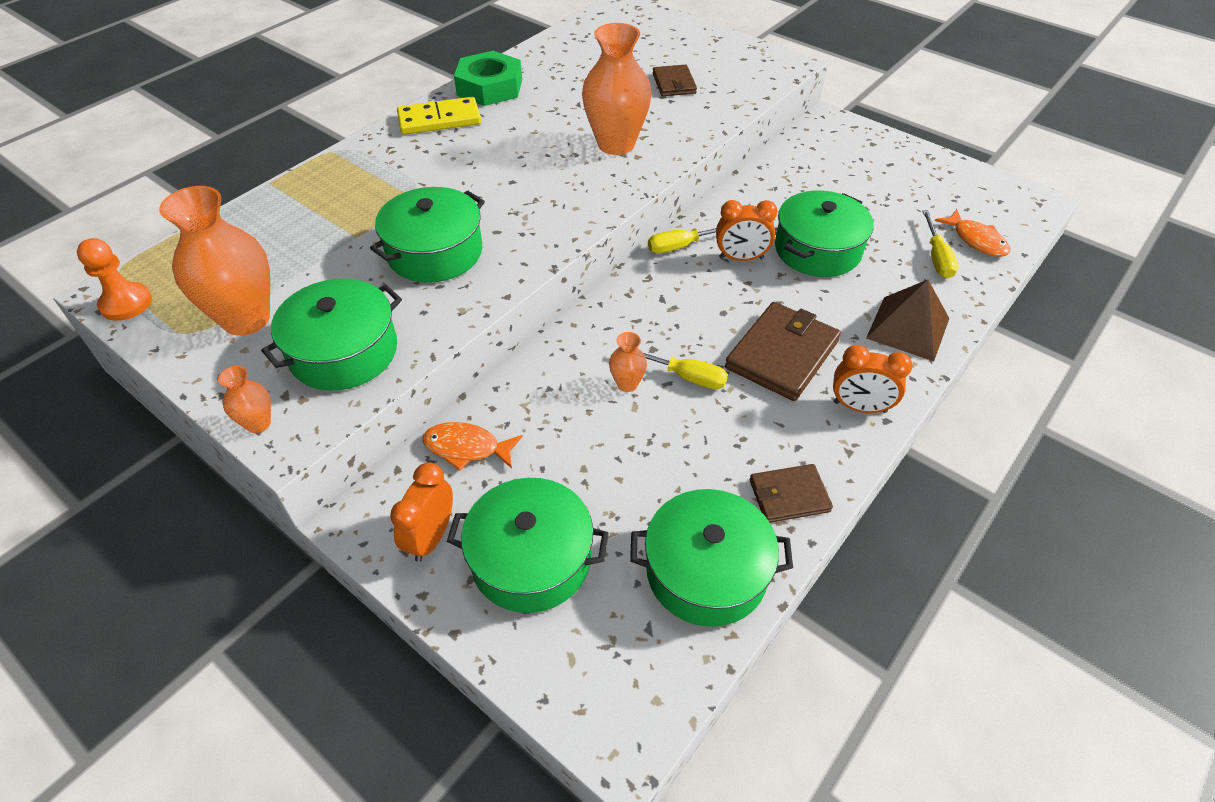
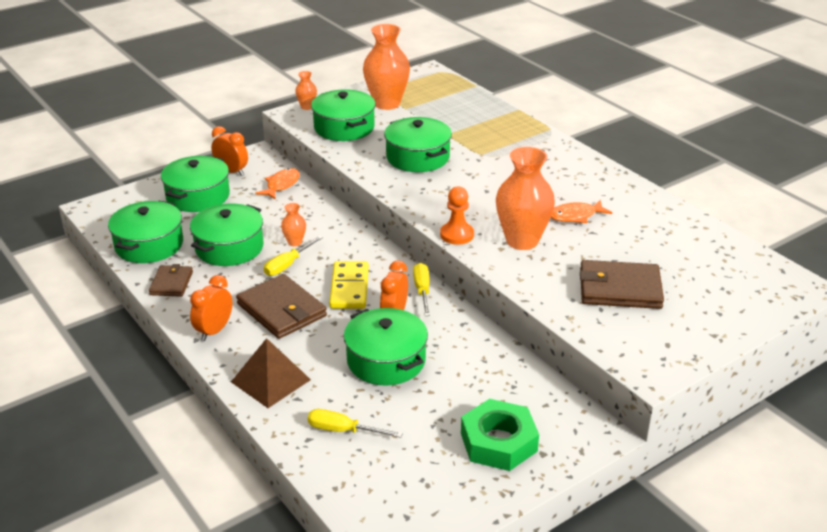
camera: 105 degrees right, 15 degrees down
orange pawn [77,238,152,321] -> orange pawn moved to [440,186,474,245]
yellow domino [397,97,481,135] -> yellow domino moved to [329,261,369,309]
green nut [454,51,522,106] -> green nut moved to [461,399,539,471]
brown wallet [653,65,697,96] -> brown wallet [580,260,664,309], size x1.69
orange fish [935,209,1010,257] -> orange fish moved to [551,200,612,223]
none -> green pot [190,203,263,266]

